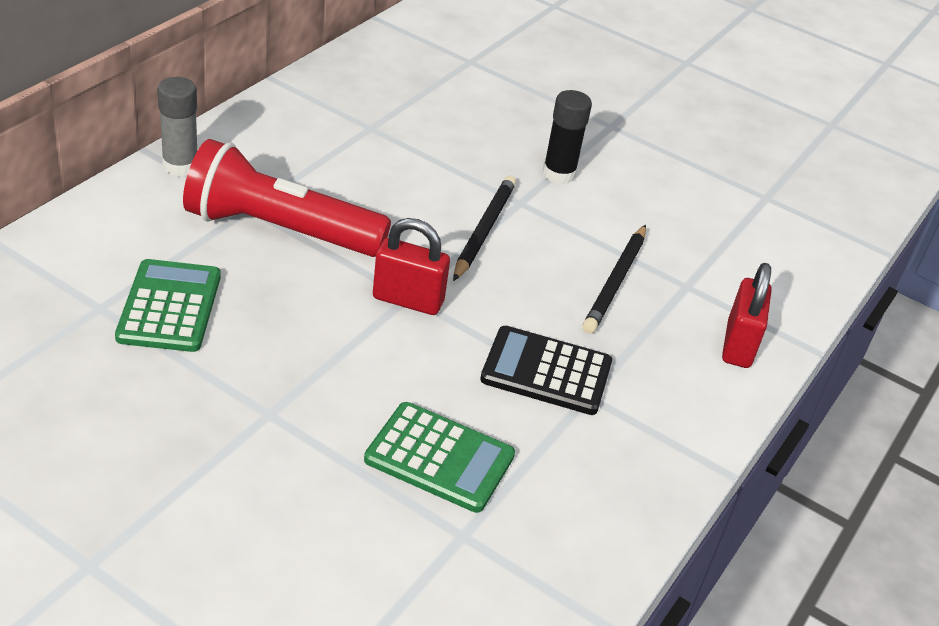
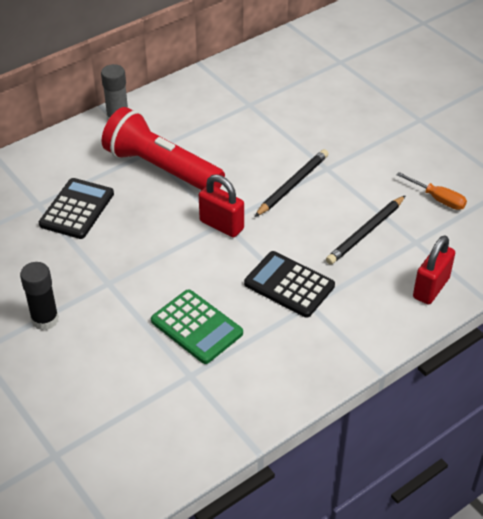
camera: 25 degrees right, 5 degrees up
green calculator [115,259,221,352] -> black calculator [39,178,114,239]
black glue stick [543,90,592,184] -> black glue stick moved to [20,262,59,330]
none -> orange screwdriver [396,172,467,210]

